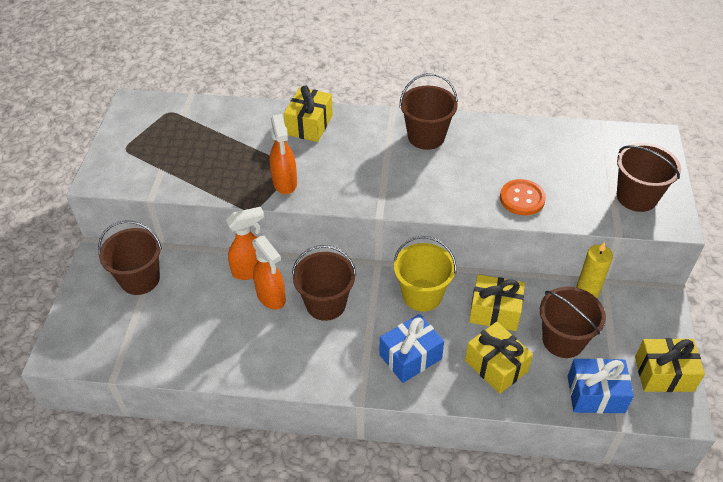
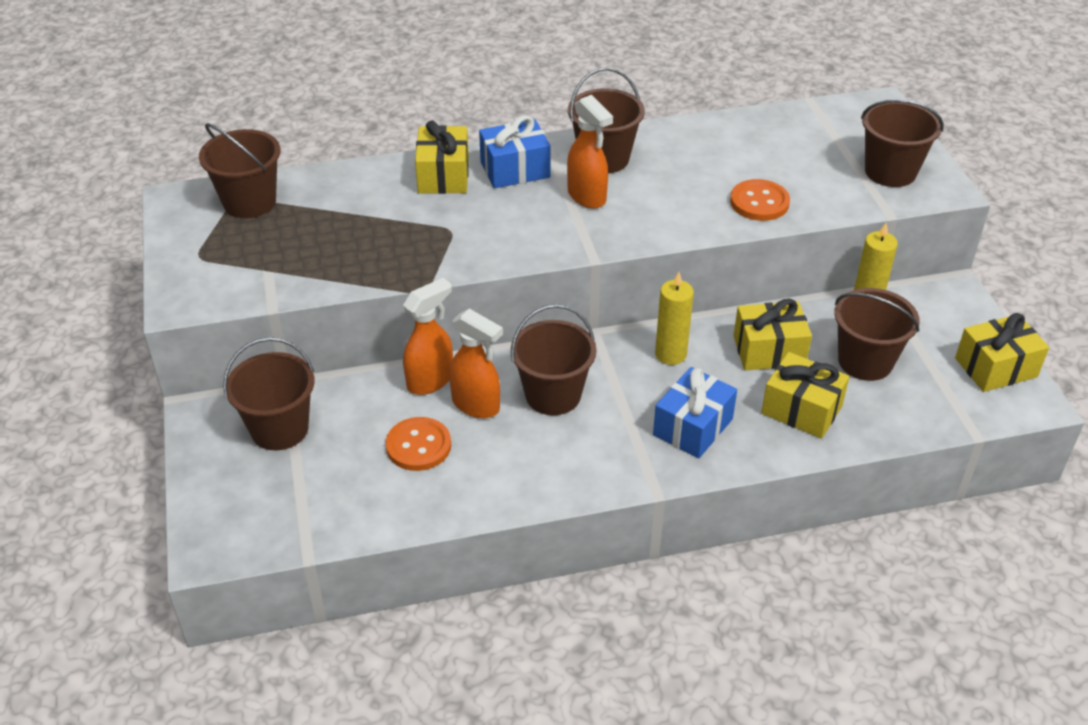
camera: 20 degrees left, 5 degrees down
orange spray bottle [270,114,297,194] -> orange spray bottle moved to [567,95,613,209]
yellow bucket [394,236,457,311] -> yellow candle [655,272,694,365]
blue gift [567,358,634,414] -> blue gift moved to [479,115,551,188]
none -> brown bucket [199,123,280,218]
none -> orange button [386,417,451,471]

